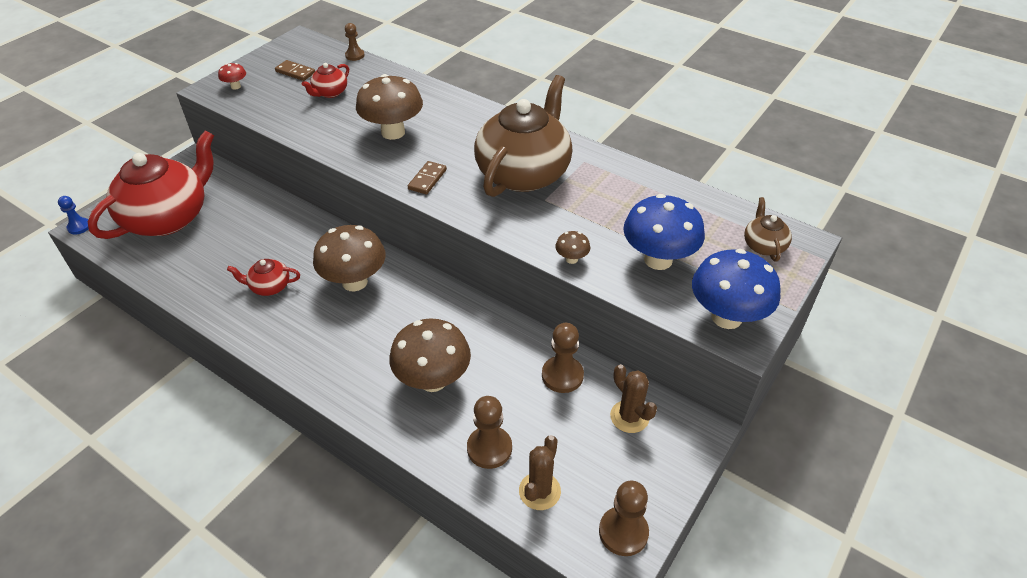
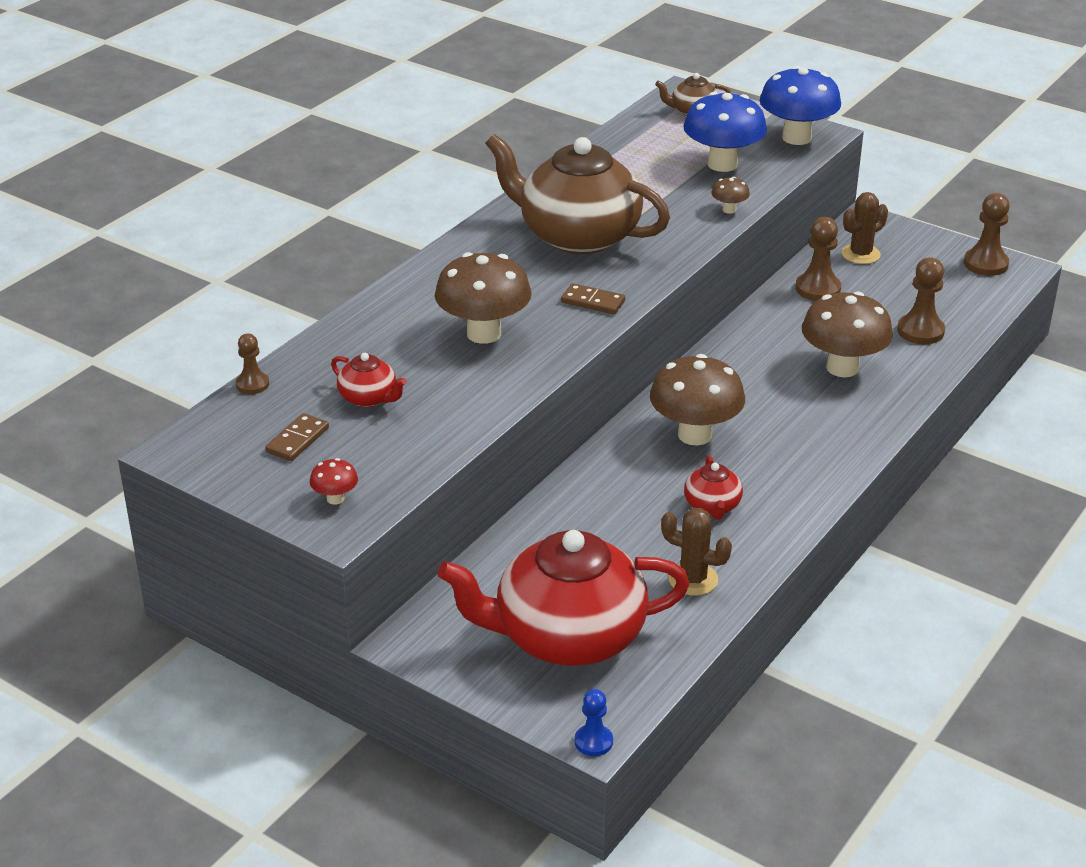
camera: 90 degrees left, 10 degrees down
red teapot [88,130,214,239] -> red teapot turned 45 degrees counterclockwise [438,530,690,666]
brown cactus [519,435,561,510] -> brown cactus moved to [661,508,732,596]

